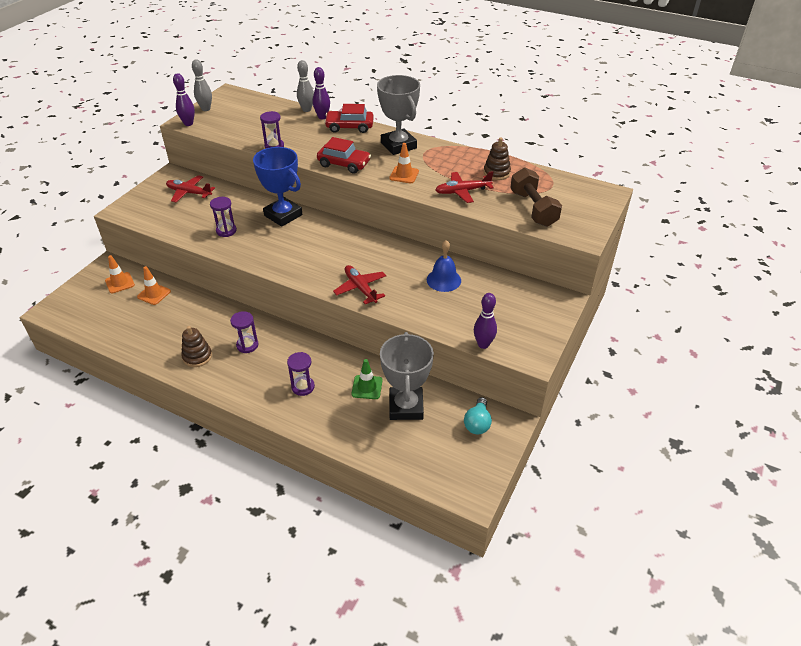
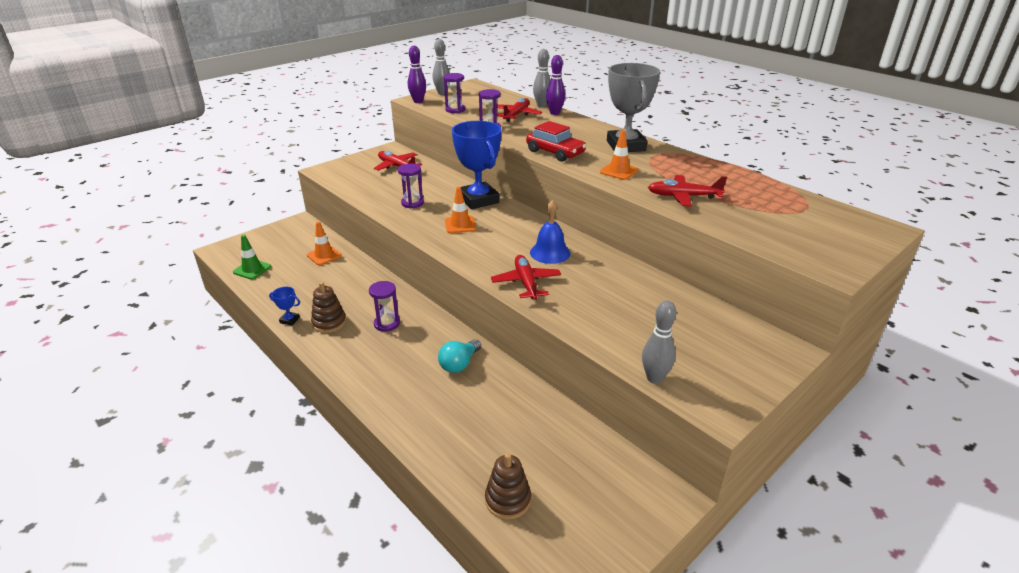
camera: 20 degrees right, 10 degrees down
orange traffic cone [105,255,135,294] -> orange traffic cone moved to [445,187,476,233]
purple hourglass [287,352,315,396] -> purple hourglass moved to [444,73,465,113]
red car [324,104,374,133] -> none
green traffic cone [351,359,383,399] -> green traffic cone moved to [233,235,271,279]
grey trophy [380,332,434,420] -> none
blue bell [427,240,461,292] -> blue bell moved to [530,200,570,264]
turquoise light bulb [464,397,492,434] -> turquoise light bulb moved to [438,339,481,373]
purple bowling pin [474,293,497,349] -> grey bowling pin [642,301,676,384]
brown stacking toy [484,138,511,180] -> brown stacking toy moved to [485,453,531,519]
brown dumbbell [510,167,562,227] -> none
none -> blue trophy [269,287,300,326]
none -> red plane [497,98,542,122]

